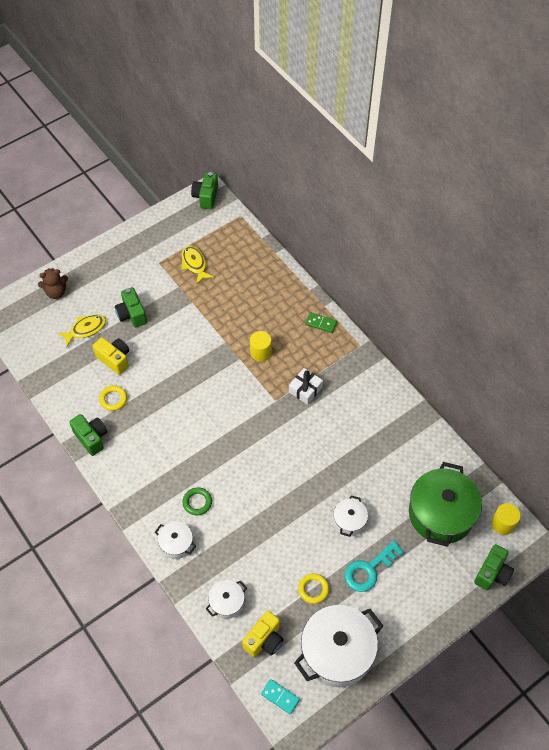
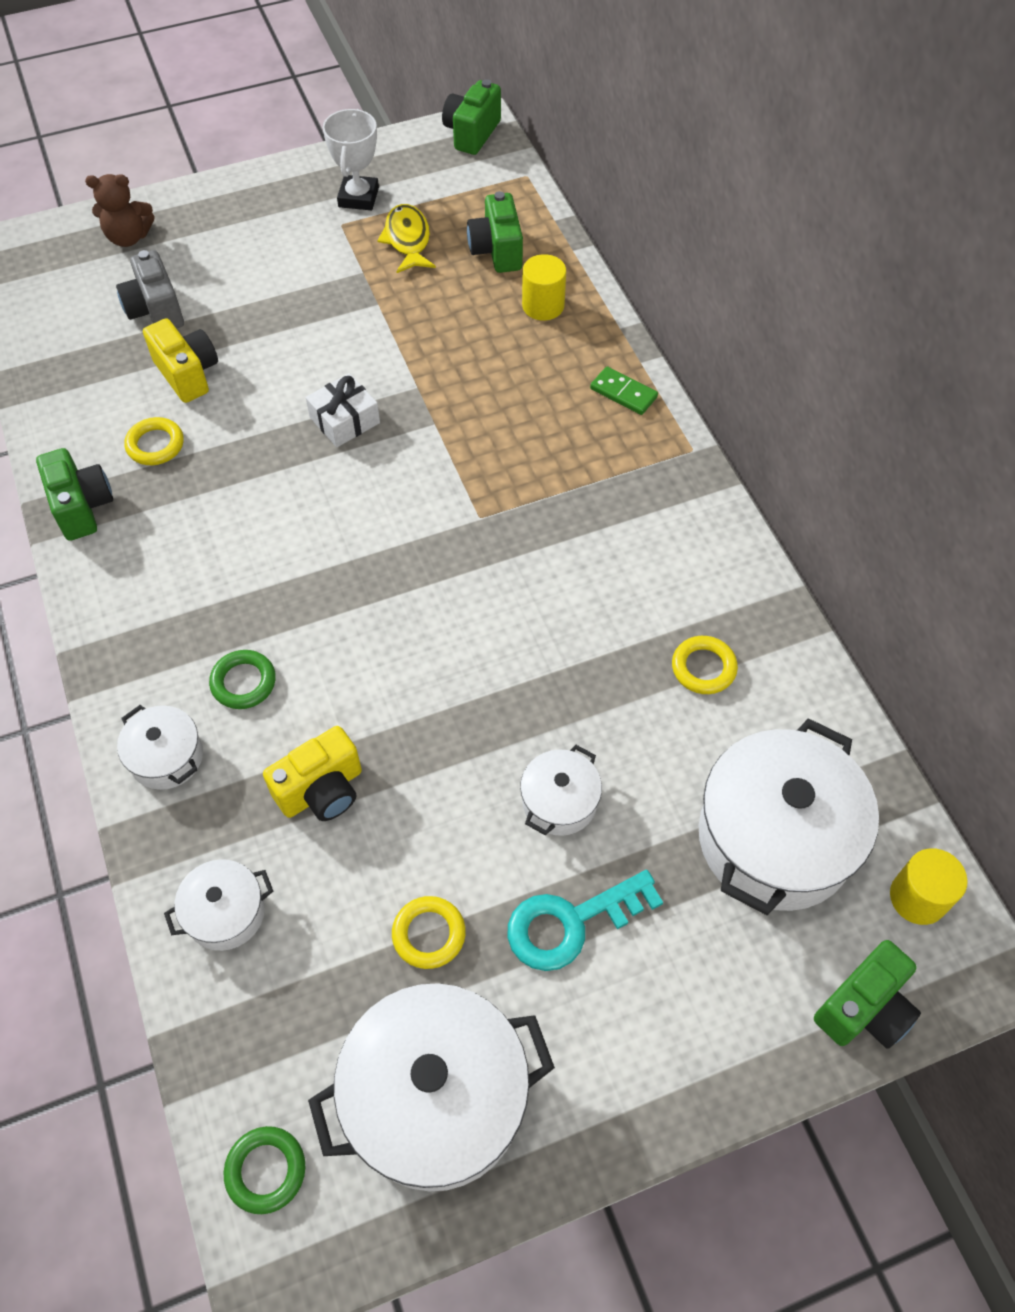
camera: 15 degrees right, 0 degrees up
yellow fish [58,315,106,347] -> grey camera [116,250,184,329]
green camera [115,287,147,328] -> green camera moved to [467,191,523,273]
yellow camera [242,611,284,657] -> yellow camera moved to [263,726,362,821]
yellow cylinder [250,331,272,361] -> yellow cylinder moved to [522,254,566,321]
turquoise domino [261,679,300,714] -> green ring [224,1126,306,1214]
white gift [289,368,323,405] -> white gift moved to [306,373,380,447]
green pot [409,462,482,547] -> white pot [699,718,879,915]
none -> white trophy [323,109,379,210]
none -> yellow ring [672,636,738,694]

